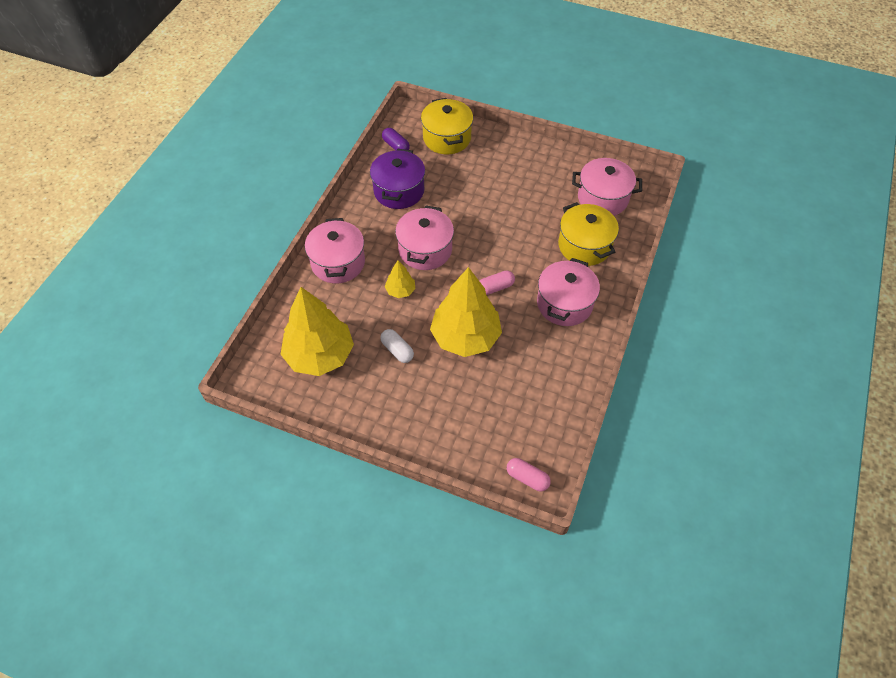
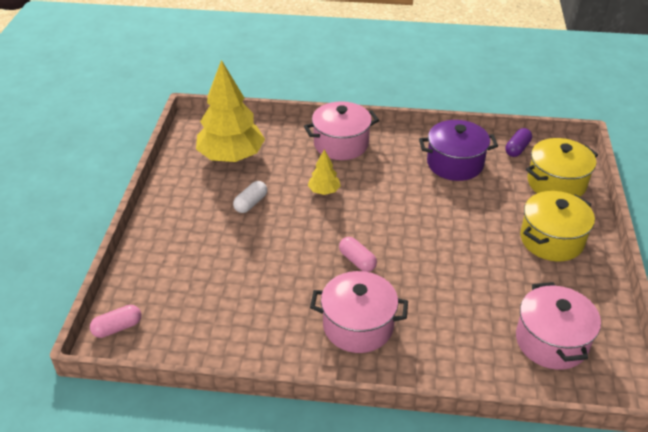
camera: 75 degrees right, 15 degrees down
pink pot [395,205,454,270] -> none
yellow tree [430,267,502,357] -> none
pink capsule [507,458,551,491] -> pink capsule turned 45 degrees clockwise [90,305,141,338]
yellow pot [558,202,619,266] -> yellow pot moved to [520,191,595,261]

